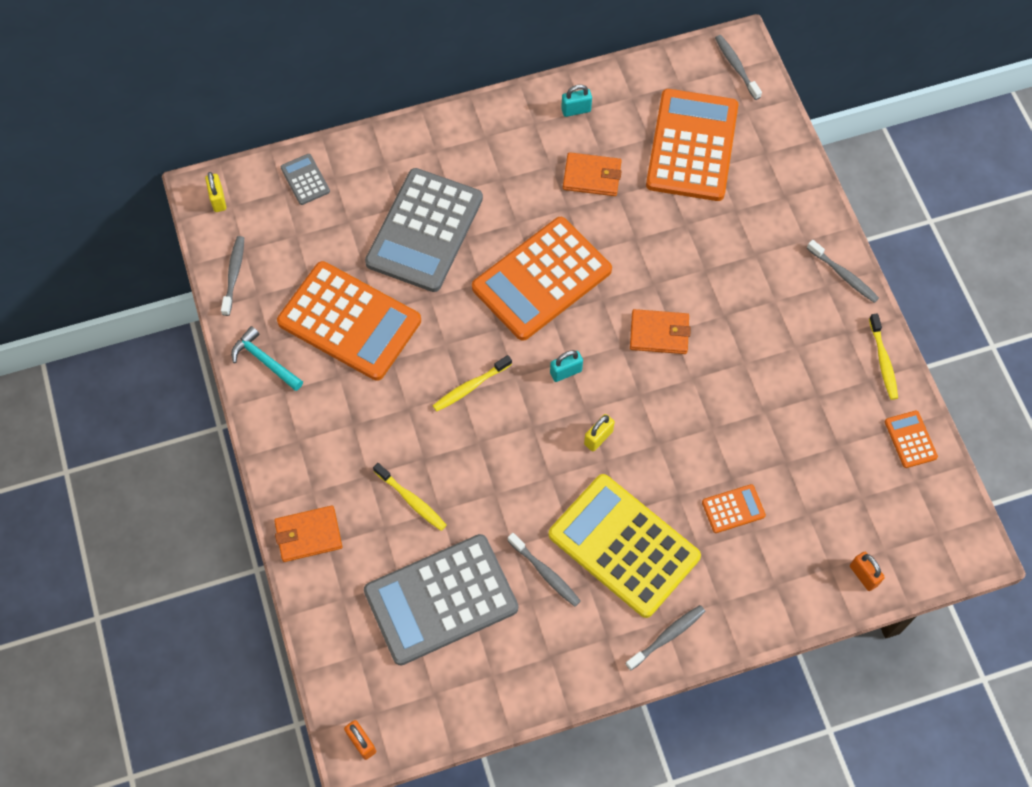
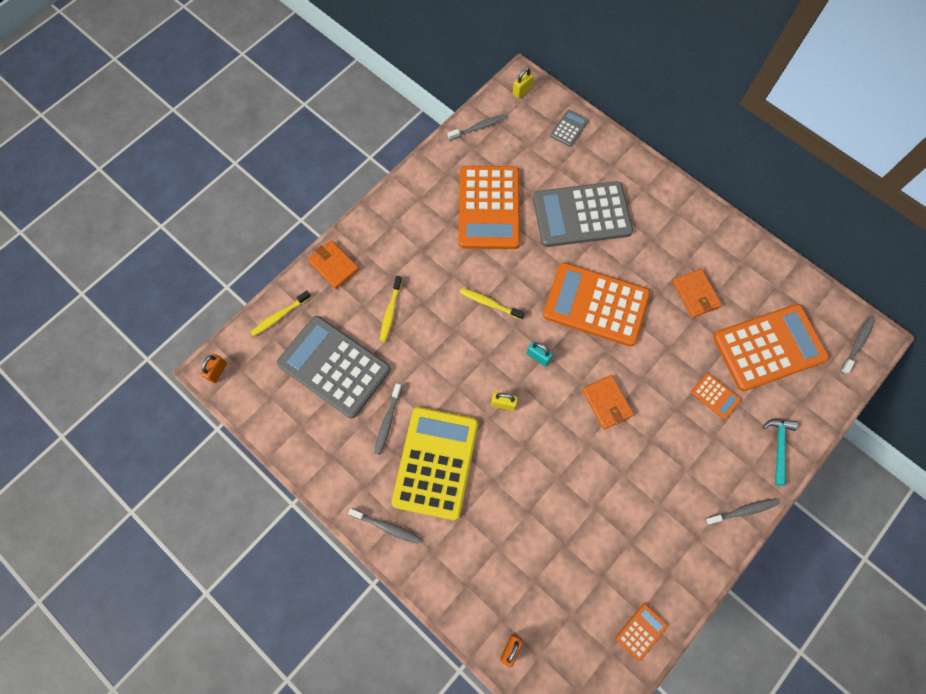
camera: 60 degrees right, 5 degrees up
turquoise hammer [231,326,303,391] -> turquoise hammer moved to [763,419,798,486]
turquoise padlock [561,84,592,117] -> none
orange calculator [702,484,766,533] -> orange calculator moved to [691,373,741,419]
grey toothbrush [807,240,879,303] -> grey toothbrush turned 120 degrees counterclockwise [705,498,778,525]
yellow toothbrush [869,313,898,400] -> yellow toothbrush moved to [250,290,311,337]

